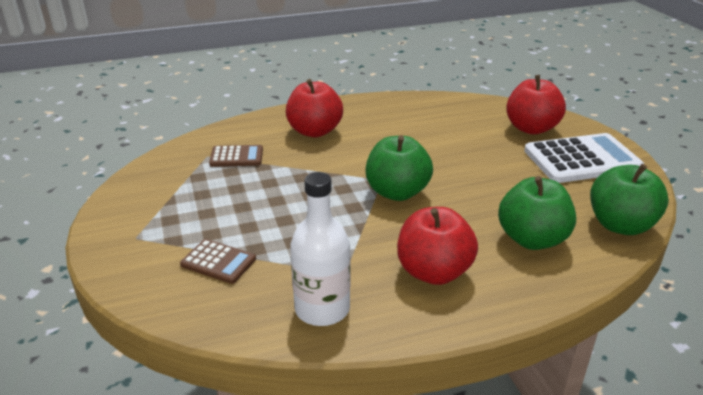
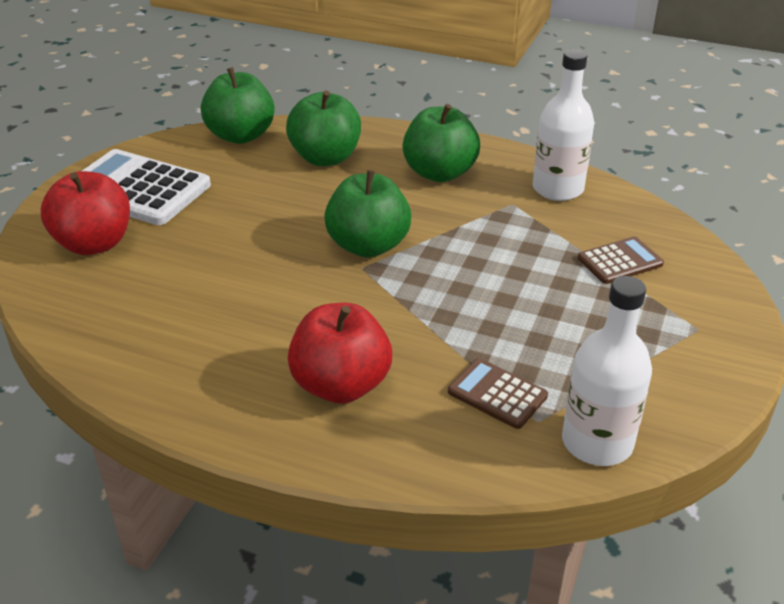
camera: 140 degrees left, 5 degrees up
brown calculator [180,239,256,284] -> brown calculator turned 90 degrees clockwise [578,236,664,284]
red apple [397,207,478,285] -> green apple [402,104,480,182]
none -> white bottle [562,276,652,466]

